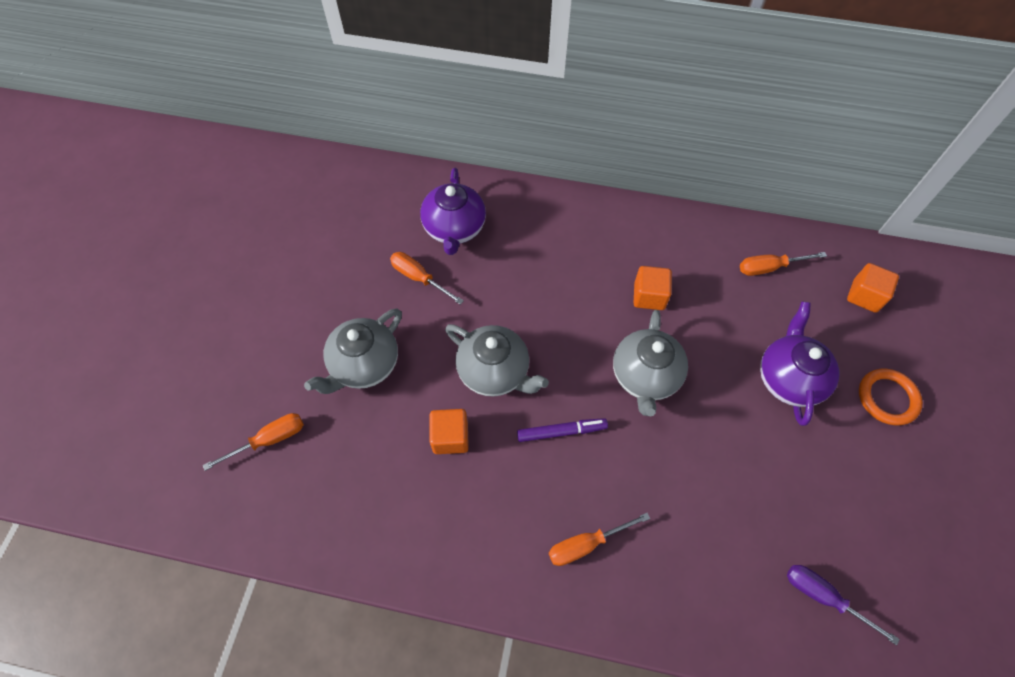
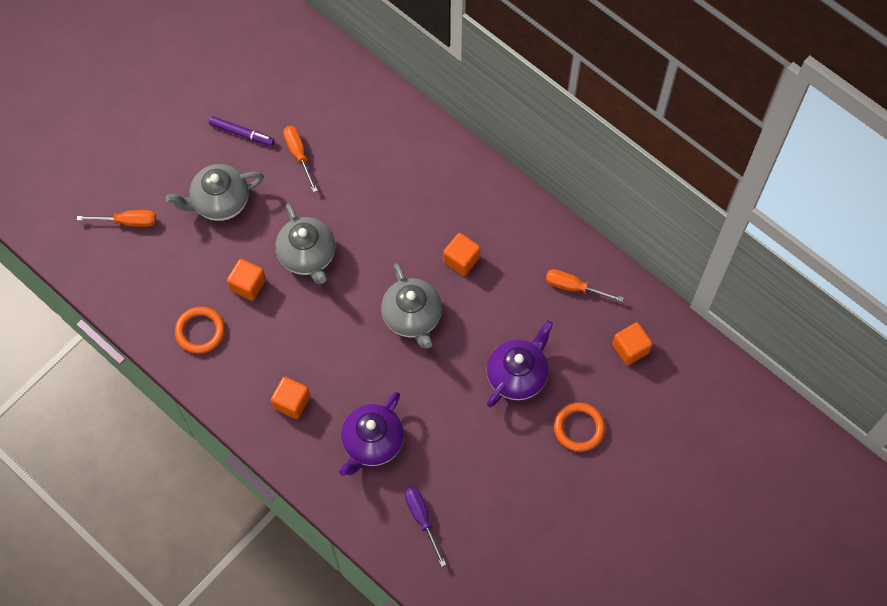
camera: 30 degrees right, 5 degrees up
purple teapot [420,168,486,255] -> purple teapot moved to [339,392,404,476]
purple marker [517,418,608,442] -> purple marker moved to [209,116,275,146]
orange screwdriver [549,513,650,566] -> orange cube [271,377,310,419]
grey teapot [613,310,688,416] -> grey teapot turned 60 degrees counterclockwise [381,263,442,349]
none -> orange ring [175,307,225,354]

